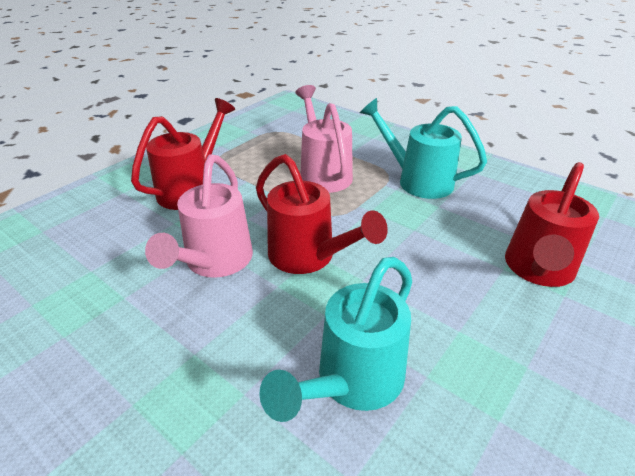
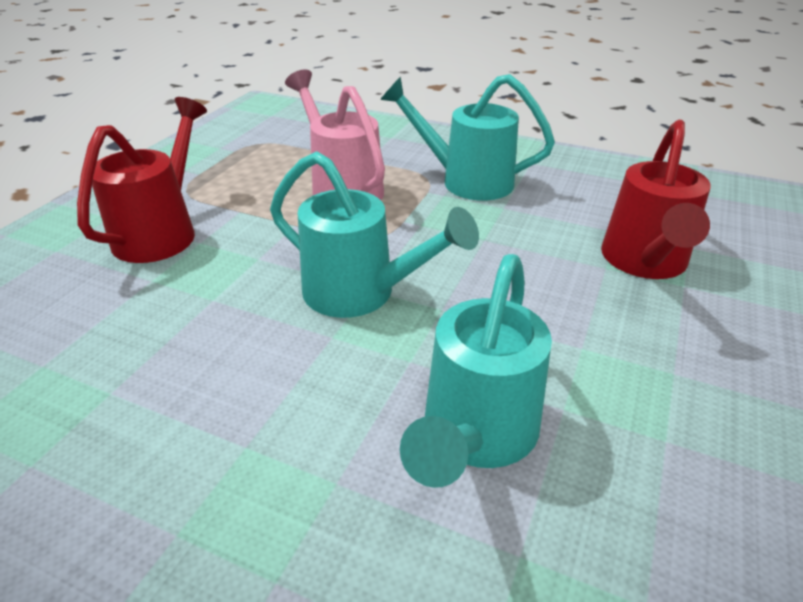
camera: 15 degrees left, 0 degrees up
pink watering can [145,154,253,278] -> none
red watering can [256,154,388,274] -> turquoise watering can [270,151,479,318]

